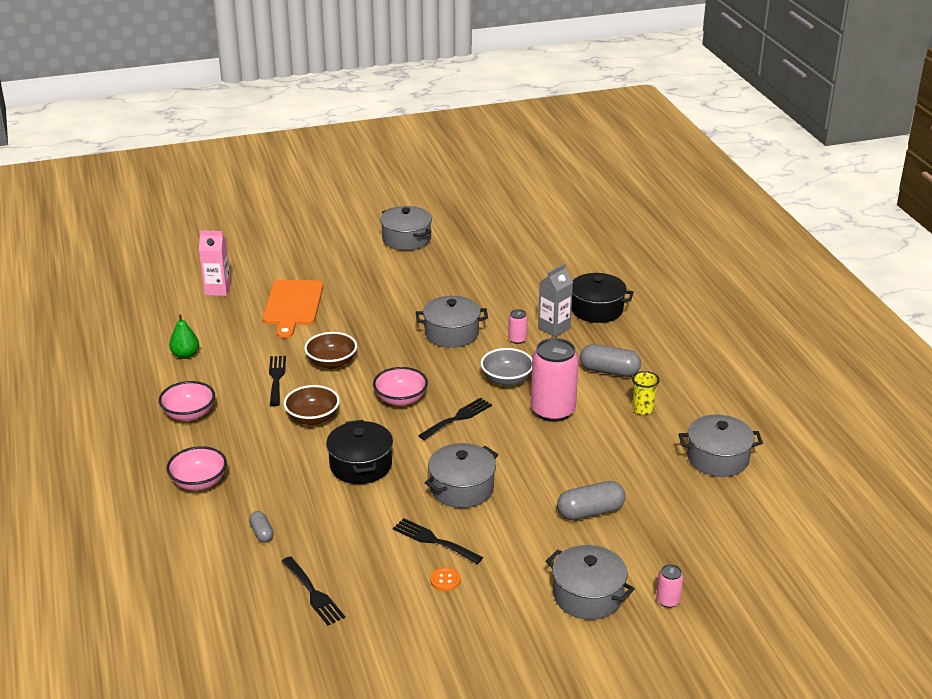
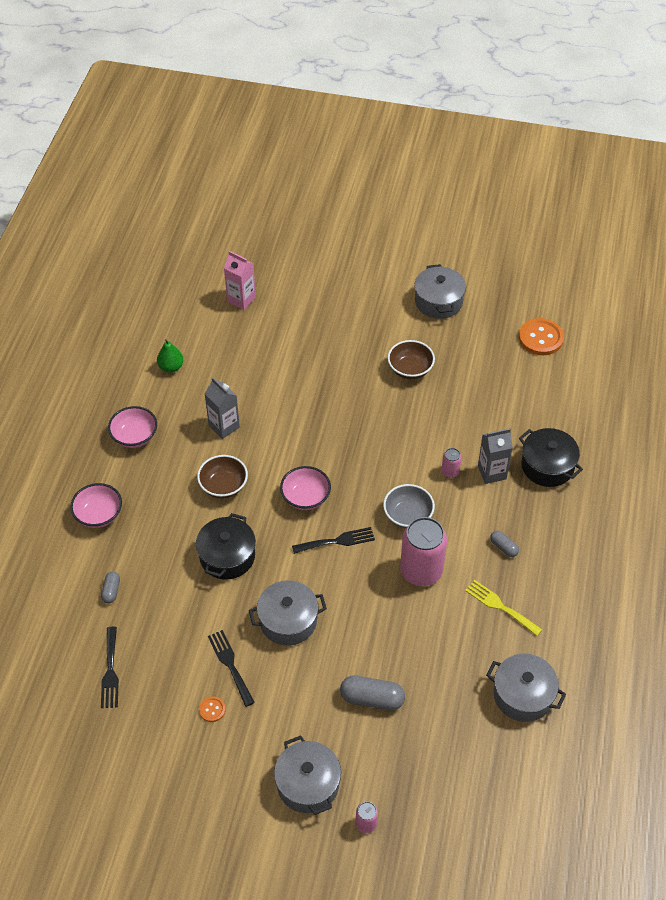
camera: 30 degrees right, 20 degrees up
orange cutting board [263,280,323,339] -> none
black fork [269,356,286,406] -> grey carton [204,377,240,439]
brown bowl [304,332,357,369] -> brown bowl moved to [388,340,435,379]
grey pot [416,296,488,348] -> none
grey capsule [580,344,641,377] -> grey capsule [490,531,519,557], size x0.56
yellow cup [632,371,660,415] -> yellow fork [465,580,543,636]
none -> orange button [519,318,564,355]

